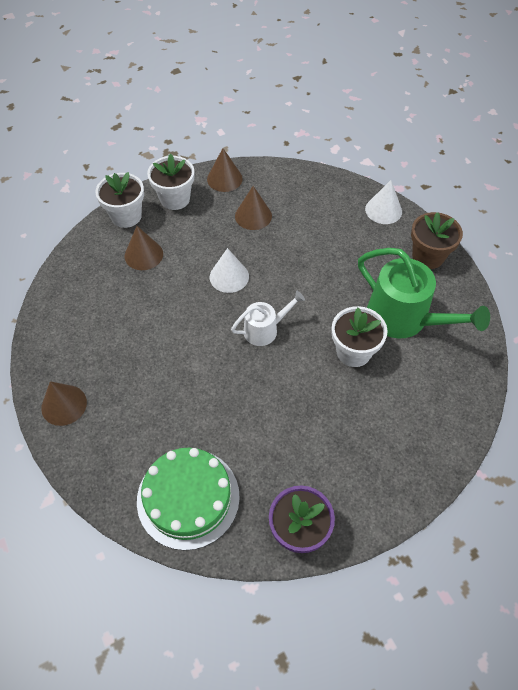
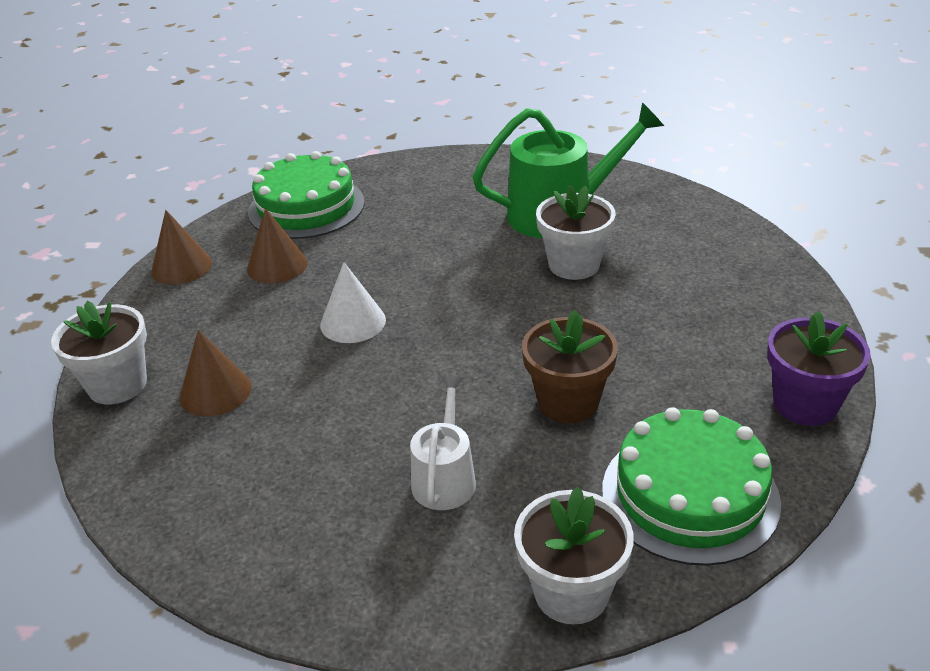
camera: 55 degrees left, 20 degrees down
brown cone [41,381,87,426] -> none
white flower pot [147,154,194,210] -> white flower pot moved to [514,487,634,625]
white watering can [231,291,305,346] -> white watering can moved to [410,376,476,510]
white cone [365,180,402,224] -> none
brown flower pot [411,212,463,269] -> brown flower pot moved to [522,310,618,423]
none -> green cake [248,151,365,239]

